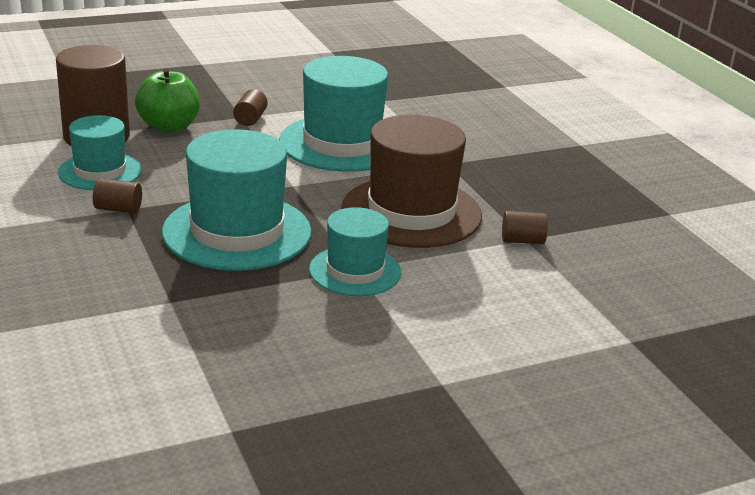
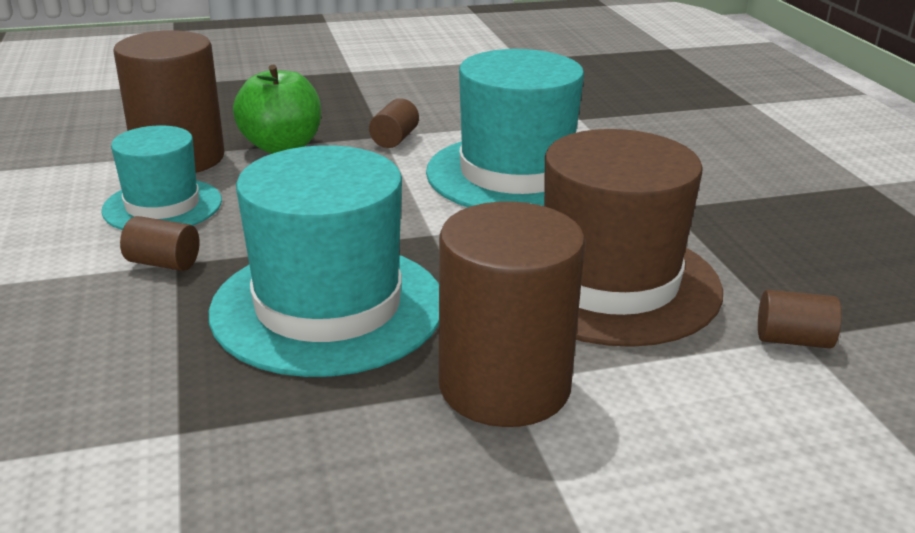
camera: 10 degrees right, 0 degrees up
turquoise hat [309,207,401,296] -> brown cylinder [439,201,585,427]

